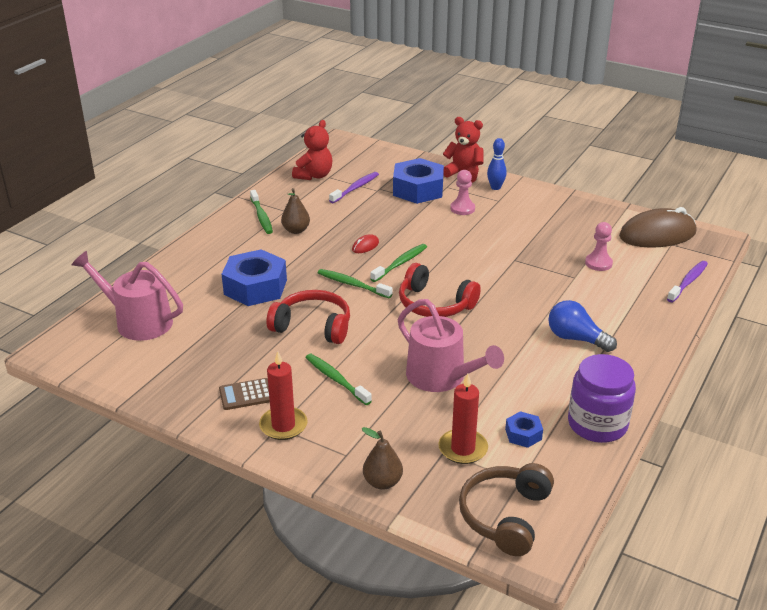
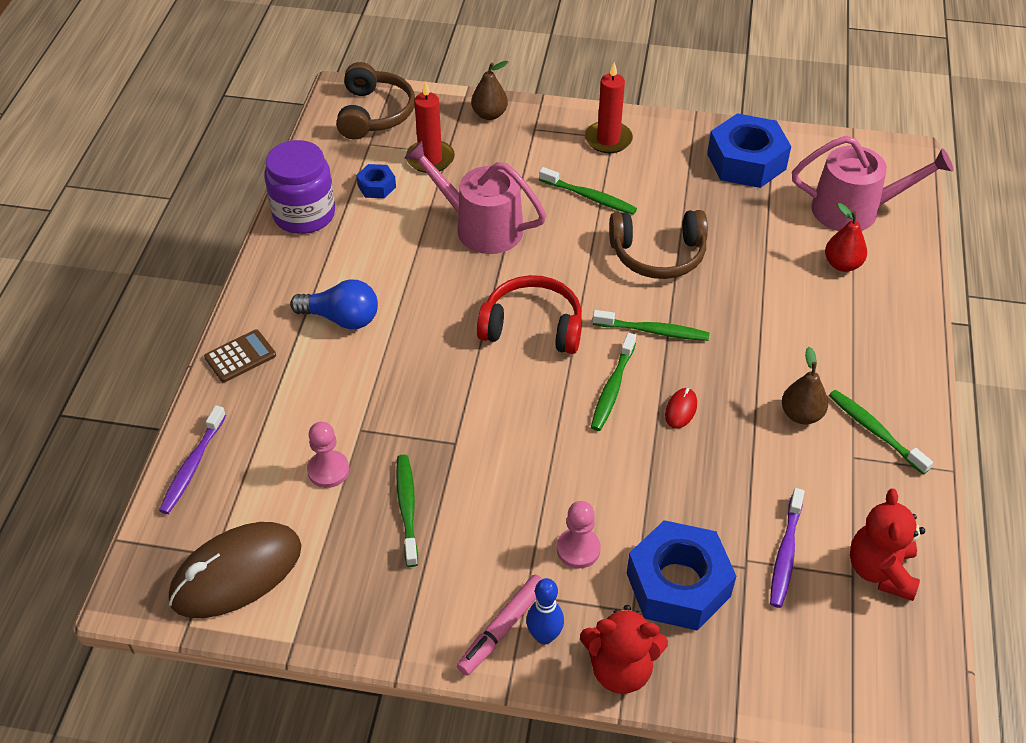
camera: 160 degrees right, 15 degrees up
brown calculator [219,378,270,410] -> brown calculator moved to [204,329,276,383]
blue nut [222,249,287,306] -> blue nut moved to [707,113,791,188]
red headphones [266,290,350,344] -> brown headphones [609,210,708,279]
none -> green toothbrush [396,454,418,567]
none -> pink marker [457,575,543,676]
none -> red pear [825,203,867,272]

